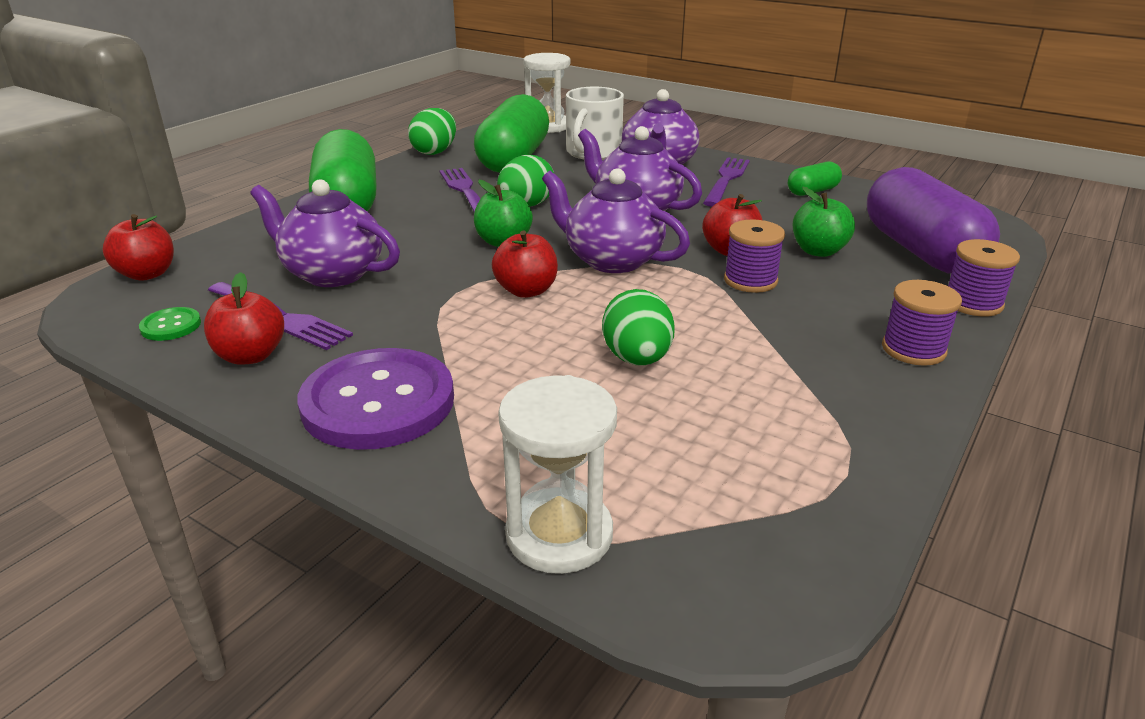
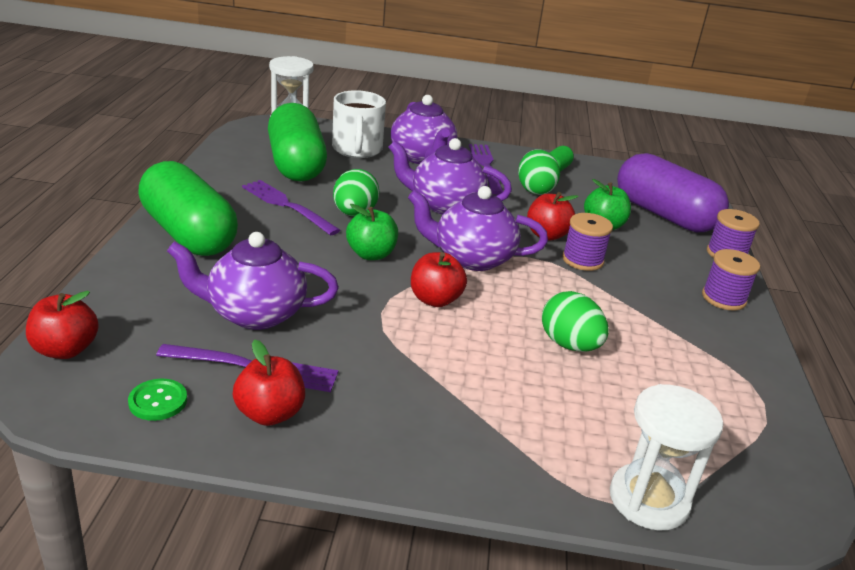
camera: 30 degrees left, 0 degrees up
purple button [298,348,454,450] -> none
green egg [408,108,456,155] -> green egg moved to [518,149,560,195]

